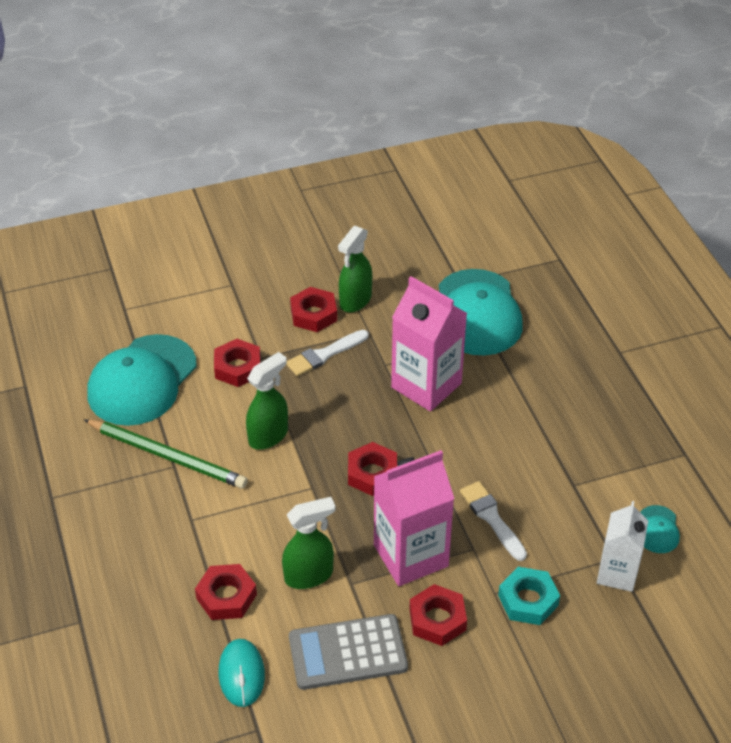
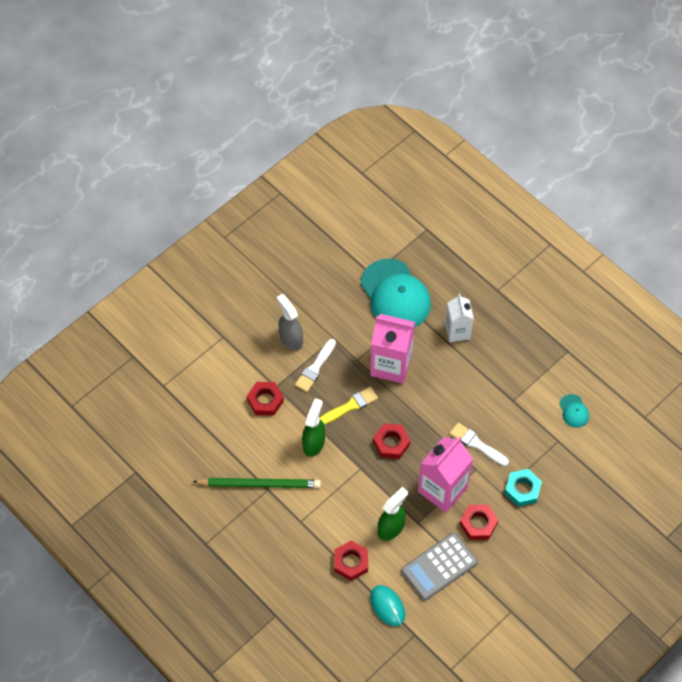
camera: 25 degrees left, 15 degrees up
turquoise cap [87,334,197,426] -> none
red nut [290,287,337,332] -> grey spray bottle [276,294,303,351]
green spray bottle [338,226,372,313] -> none
white carton [597,501,648,592] -> white carton moved to [445,294,474,342]
none -> yellow brush [319,387,378,425]

